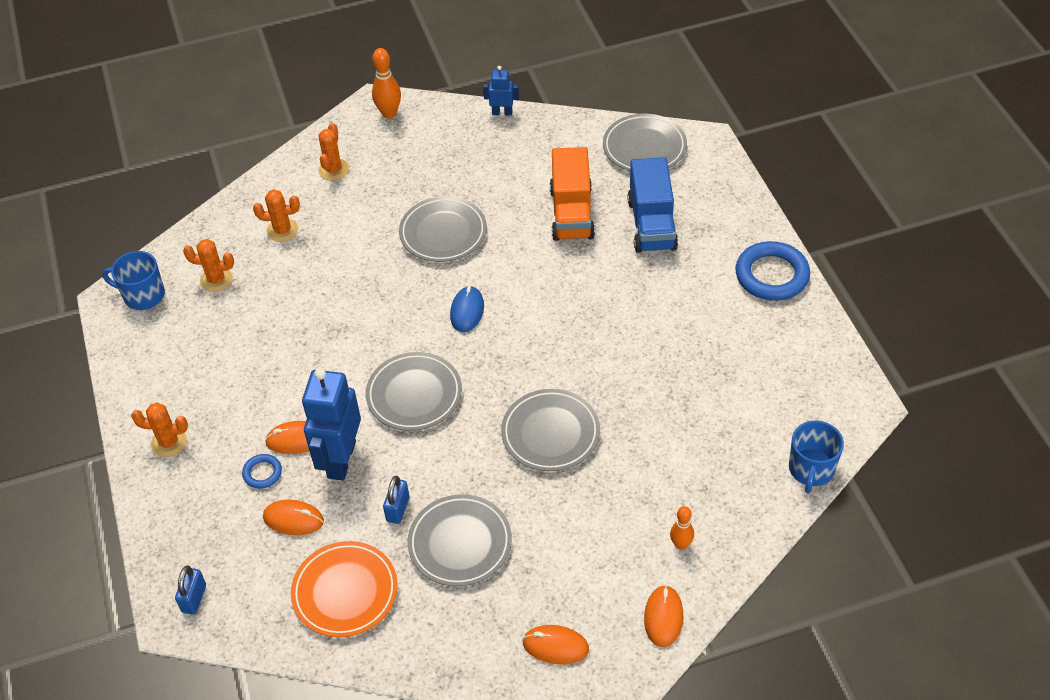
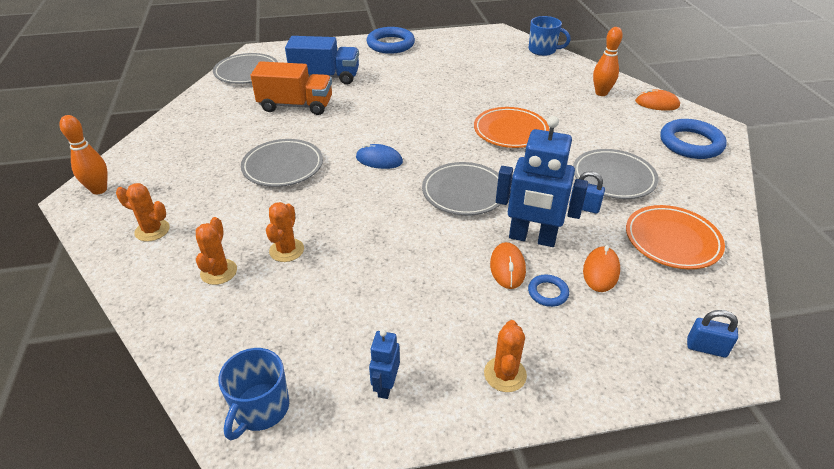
camera: 85 degrees left, 10 degrees down
orange cactus [183,239,234,292] -> orange cactus moved to [266,202,304,262]
blue robot [483,66,519,116] -> blue robot moved to [369,330,400,399]
grey plate [501,389,600,471] -> orange plate [474,107,549,148]
orange mouse [522,625,589,664] -> blue ring [660,119,727,159]
orange bowling pin [670,506,694,550] -> orange bowling pin [593,27,623,96], size x1.54

